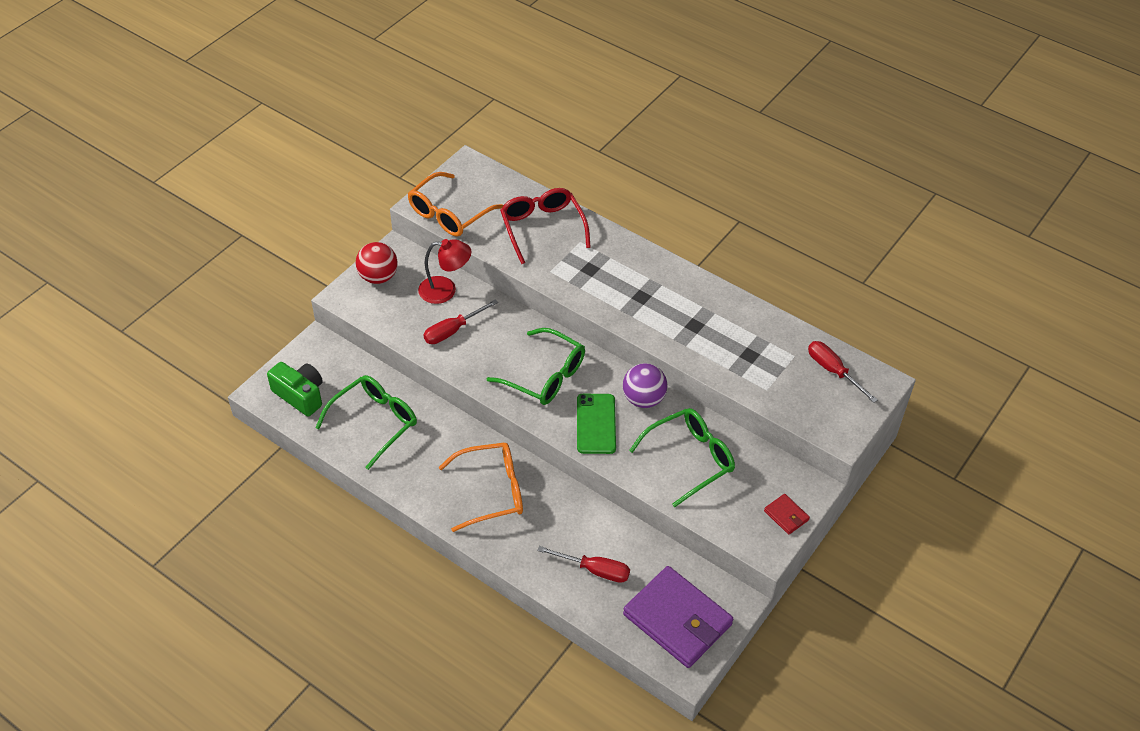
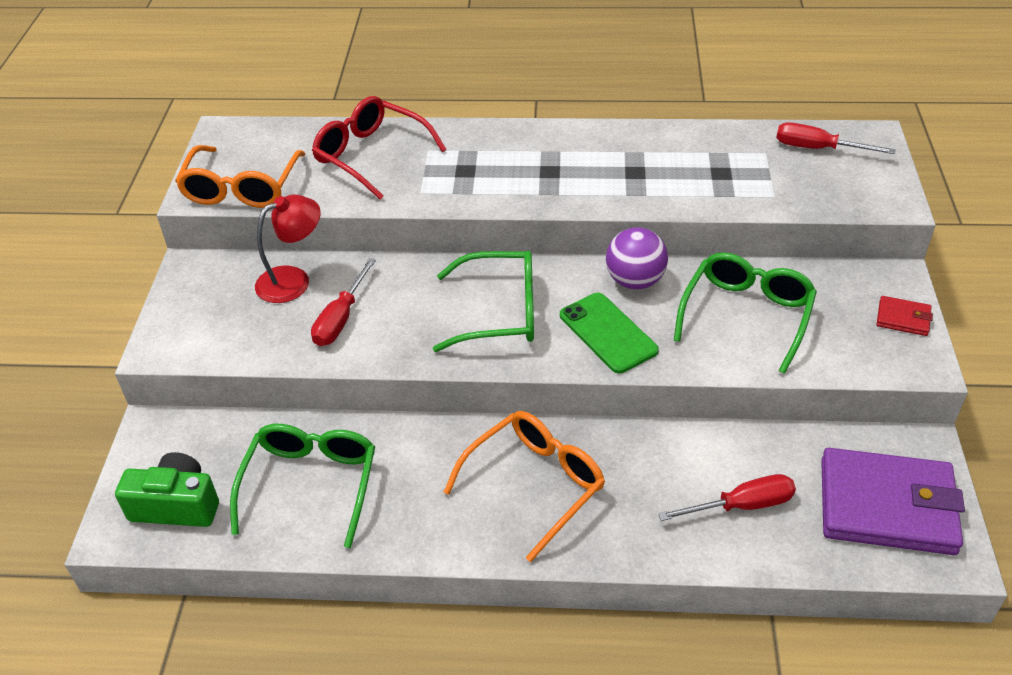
camera: 30 degrees left, 5 degrees down
red ball [356,242,398,284] -> none

